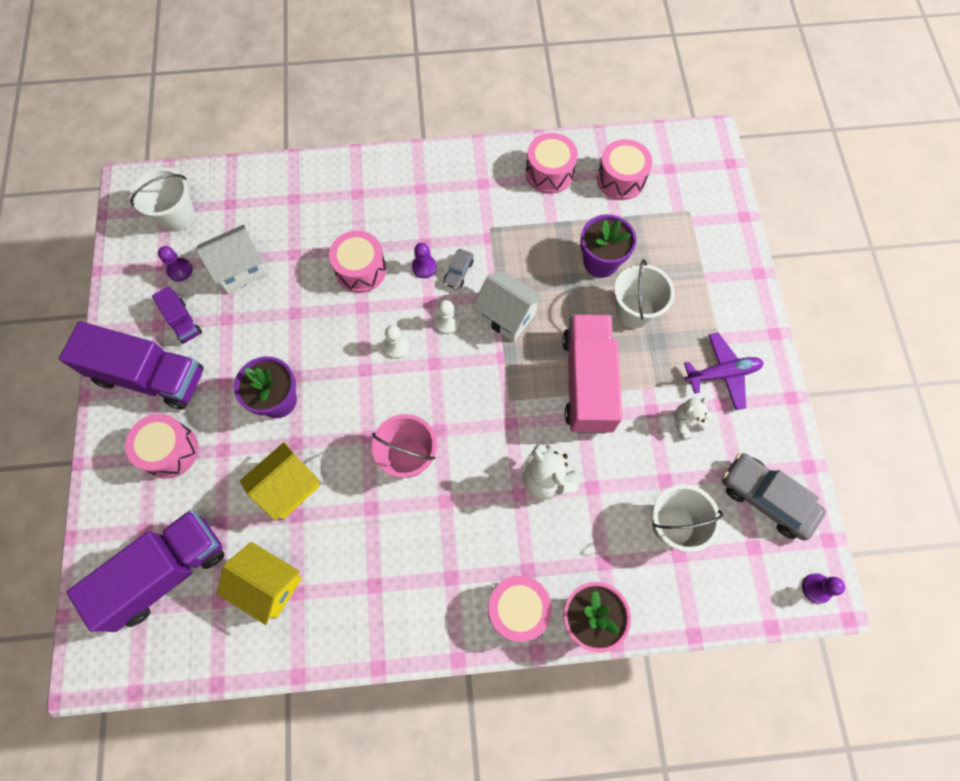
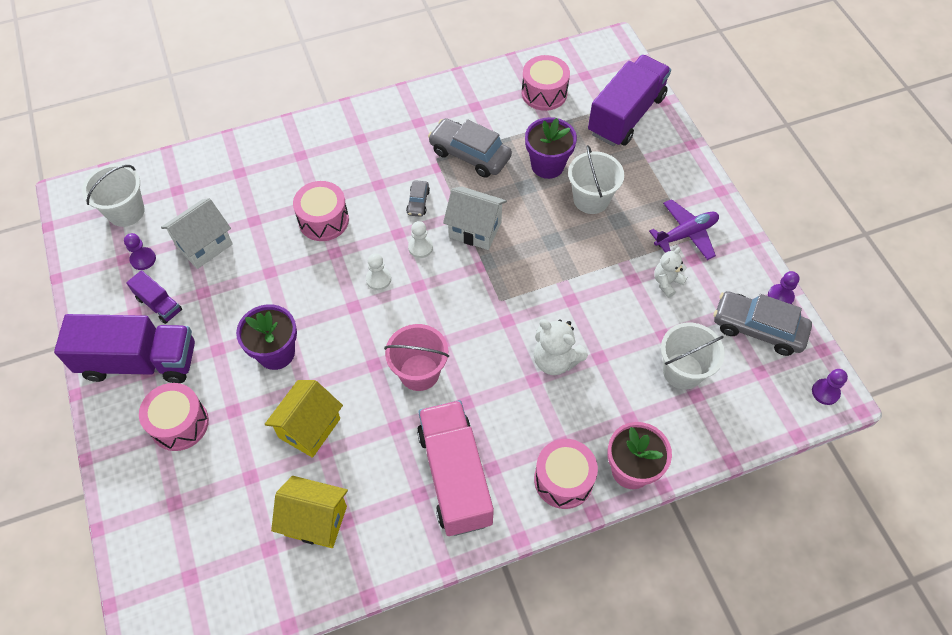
camera: 15 degrees left, 10 degrees down
purple truck [67,510,225,632] -> purple truck moved to [588,55,671,146]
purple pawn [412,243,437,278] -> purple pawn moved to [768,271,800,304]
pink drum [526,133,578,194] -> none
pink truck [562,314,622,434] -> pink truck moved to [417,400,494,536]
none -> grey car [428,118,512,178]

